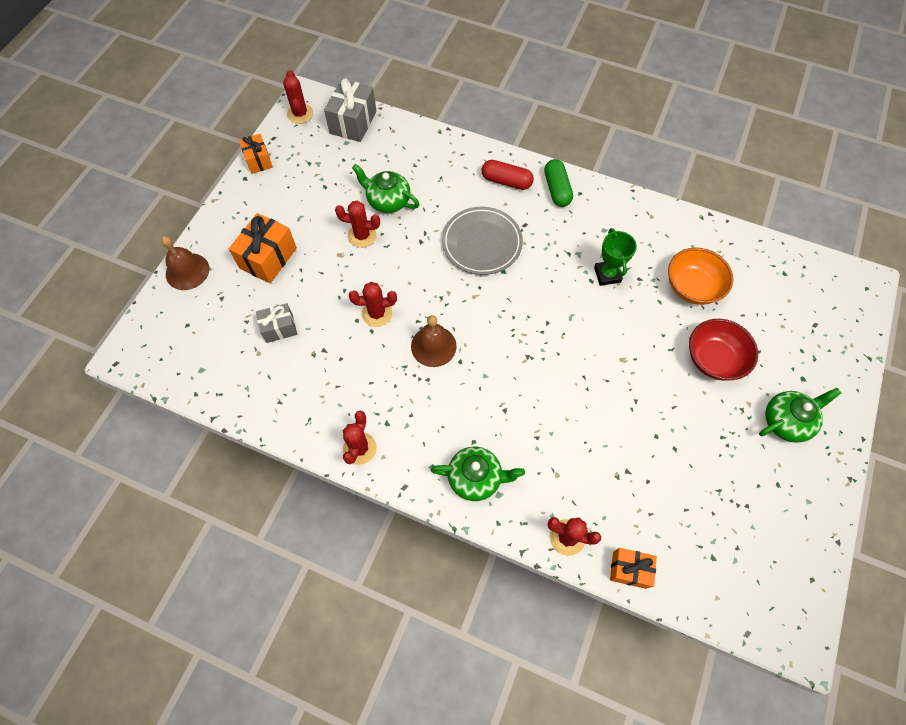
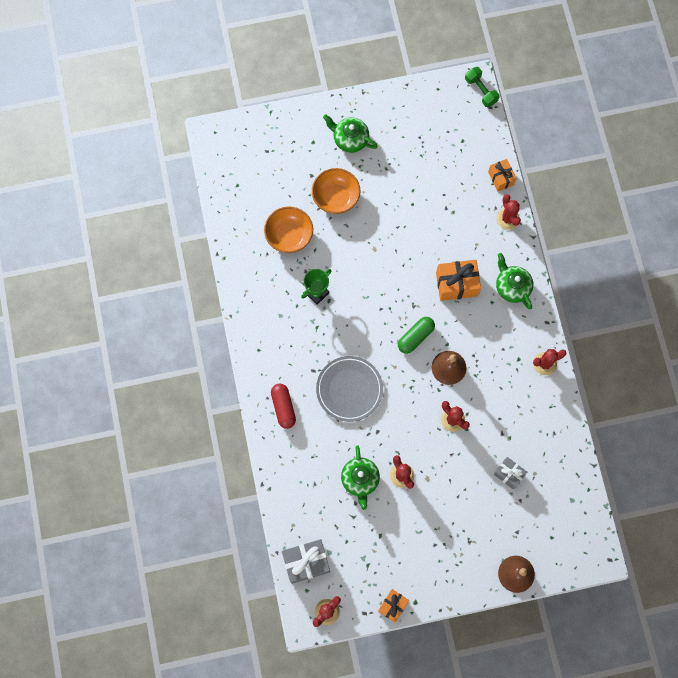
camera: 125 degrees left, 10 degrees up
orange gift [229,213,297,283] -> orange gift moved to [436,260,481,301]
green capsule [544,159,573,207] -> green capsule moved to [398,317,435,354]
red bowl [689,319,758,381] -> orange bowl [312,168,360,214]
none -> green dumbbell [465,67,499,107]

